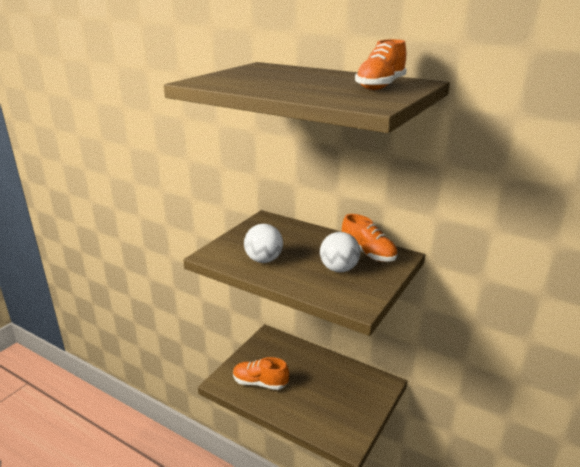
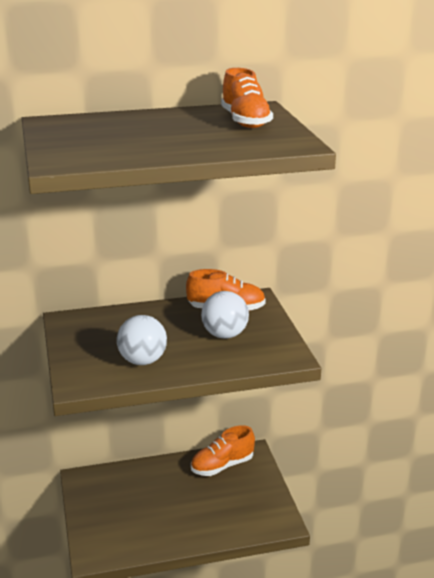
camera: 45 degrees left, 0 degrees up
orange shoe [233,357,289,390] -> orange shoe moved to [191,425,255,476]

